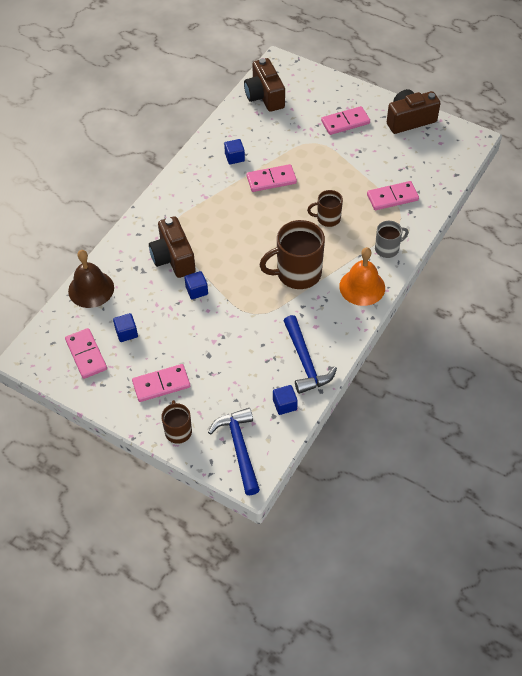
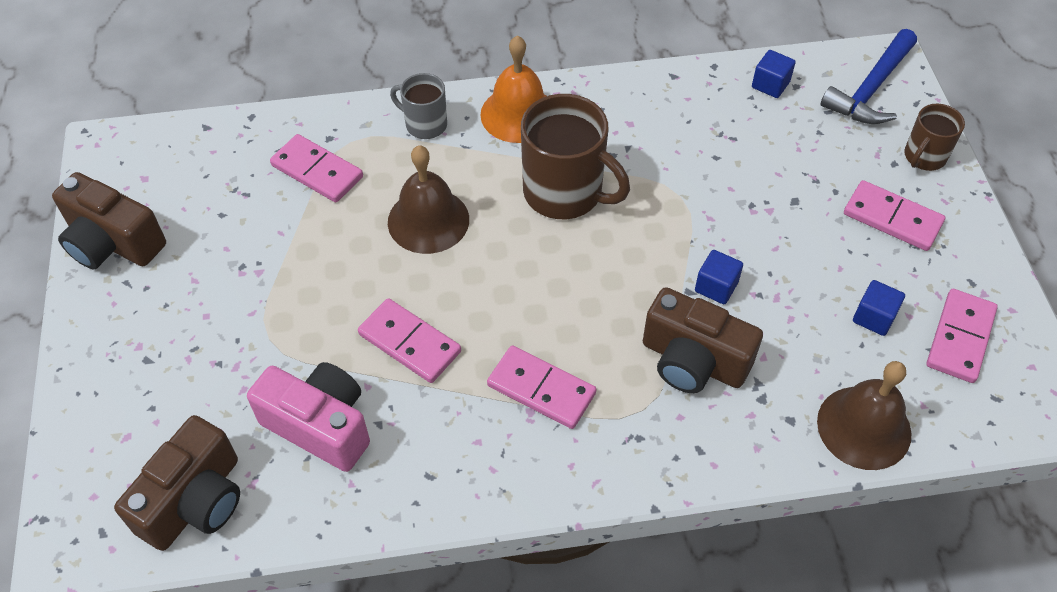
camera: 130 degrees left, 0 degrees up
brown camera [149,216,196,278] -> brown camera turned 90 degrees clockwise [643,287,763,393]
blue cube [224,139,245,164] -> none
blue hammer [284,315,337,394] -> none
brown mug [307,190,343,227] -> brown bell [388,145,469,254]
pink domino [321,106,370,135] -> pink domino moved to [487,345,596,429]
none -> pink camera [247,362,370,472]

